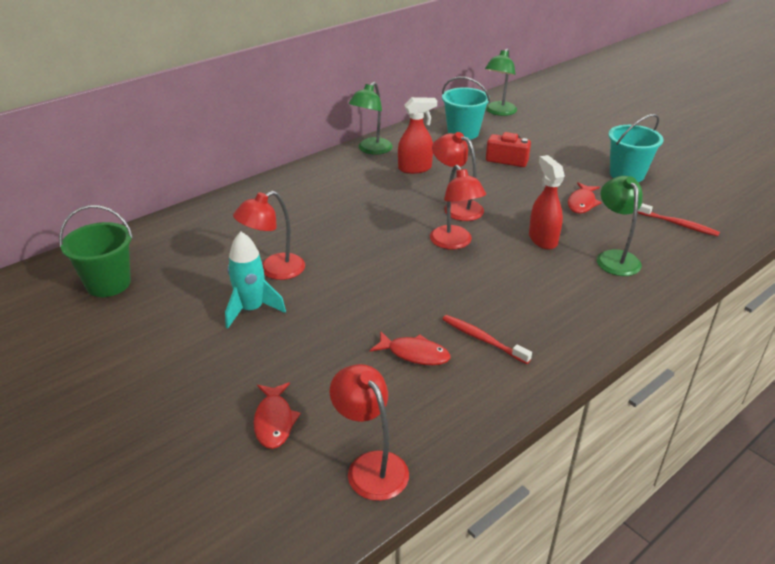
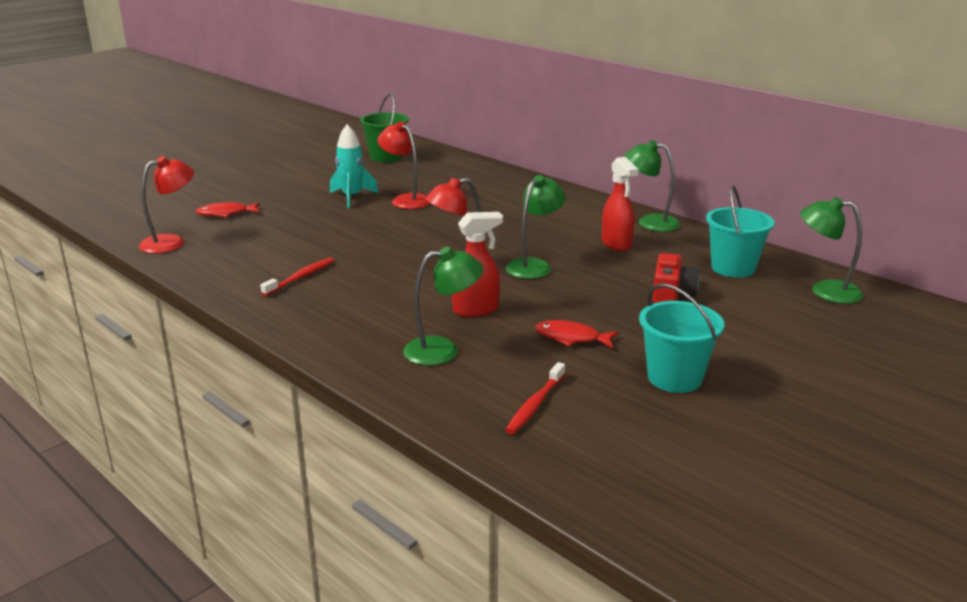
camera: 85 degrees right, 10 degrees down
red fish [370,331,451,365] -> none
red lamp [432,132,484,221] -> green lamp [505,175,566,279]

